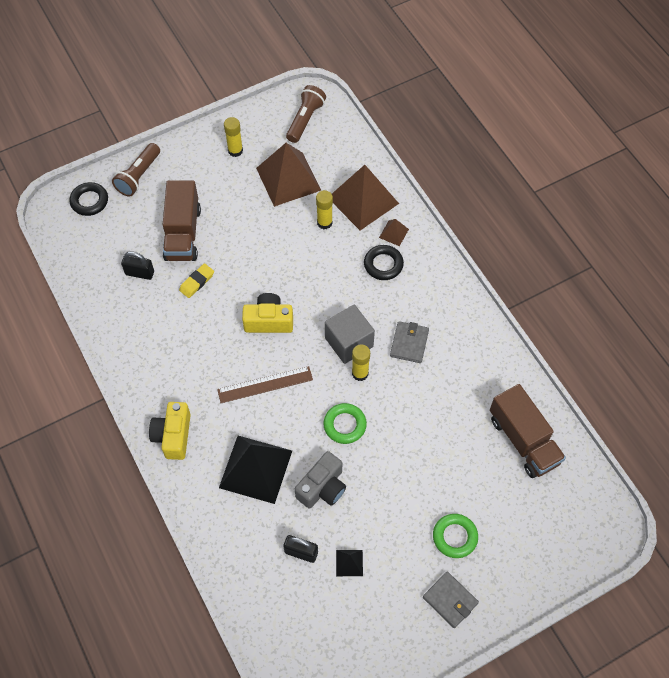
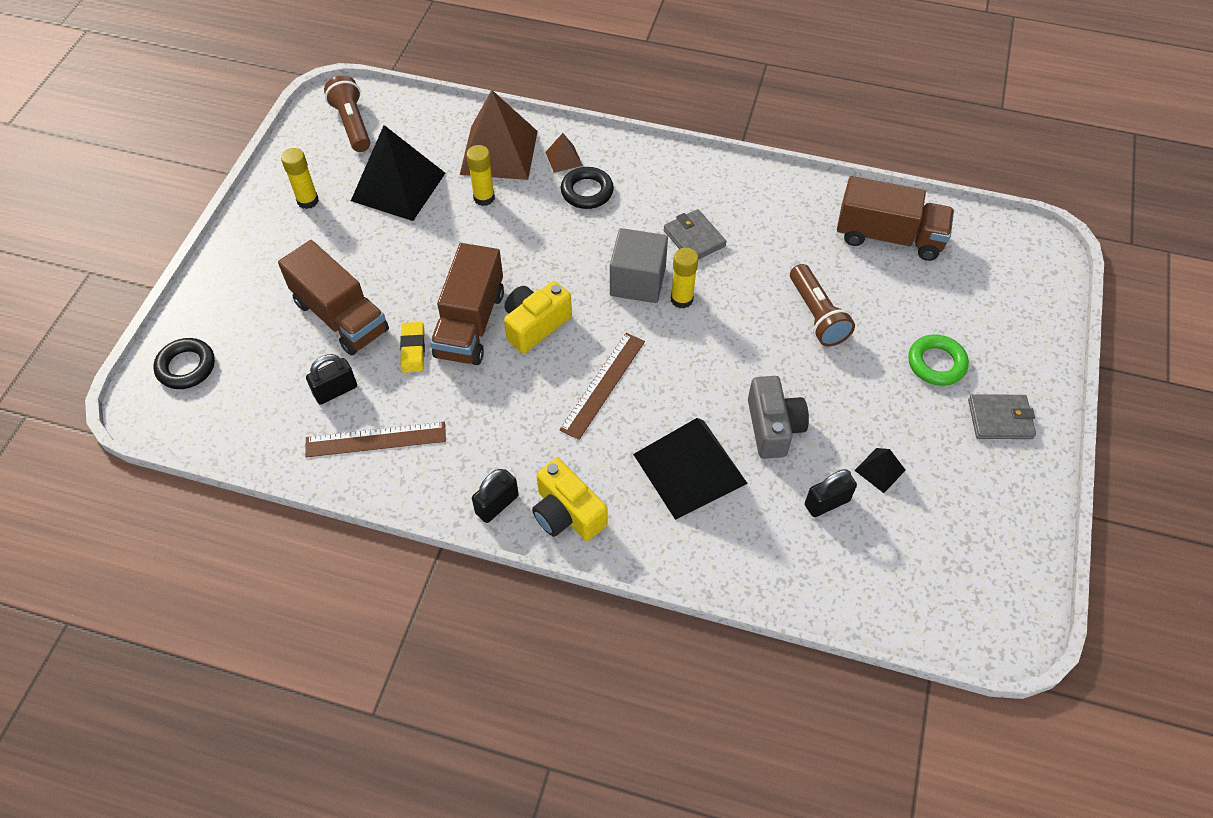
camera: 45 degrees left, 5 degrees down
brown flashlight [112,143,160,197] -> brown flashlight moved to [790,264,855,346]
brown pyramid [256,143,321,207] -> black pyramid [351,125,445,221]
green ring [323,403,367,444] -> none
none -> brown ruler [305,422,446,457]
none -> brown truck [430,243,504,365]
none -> black padlock [472,469,519,523]

